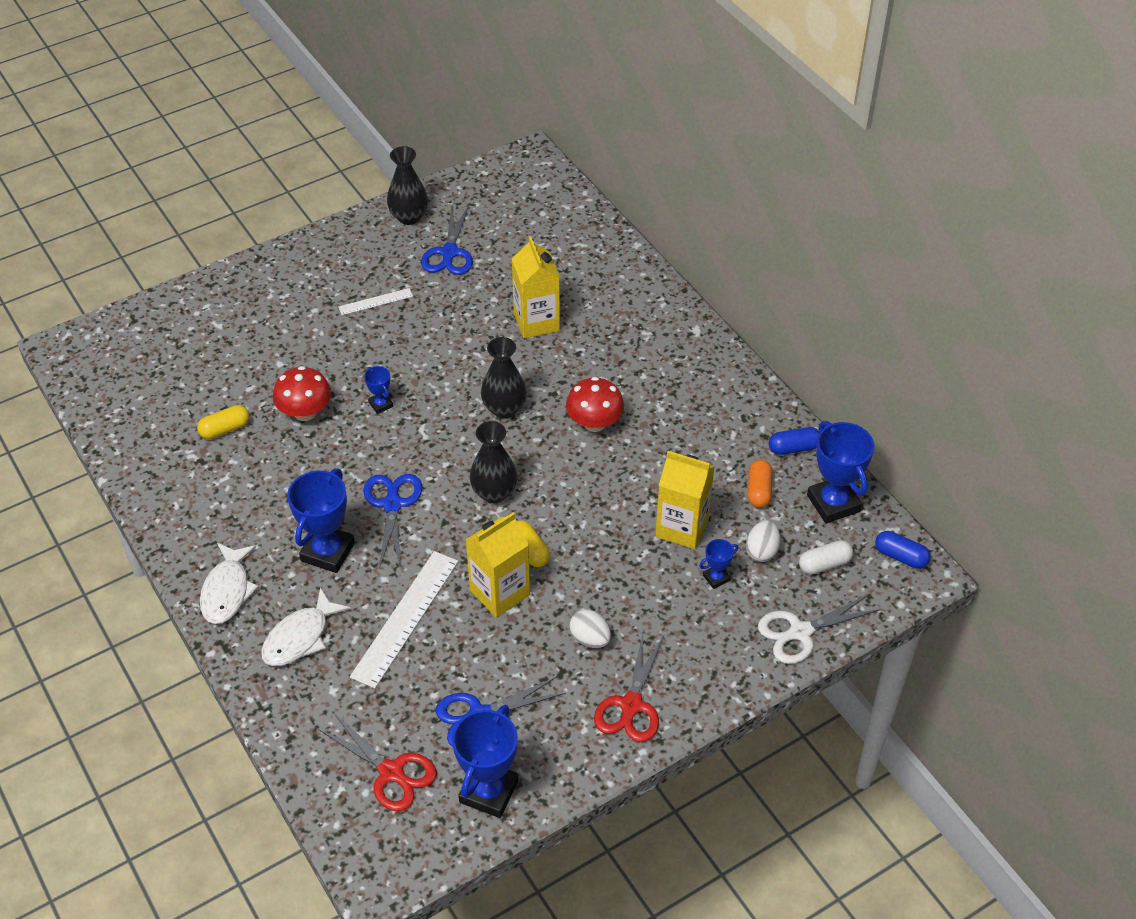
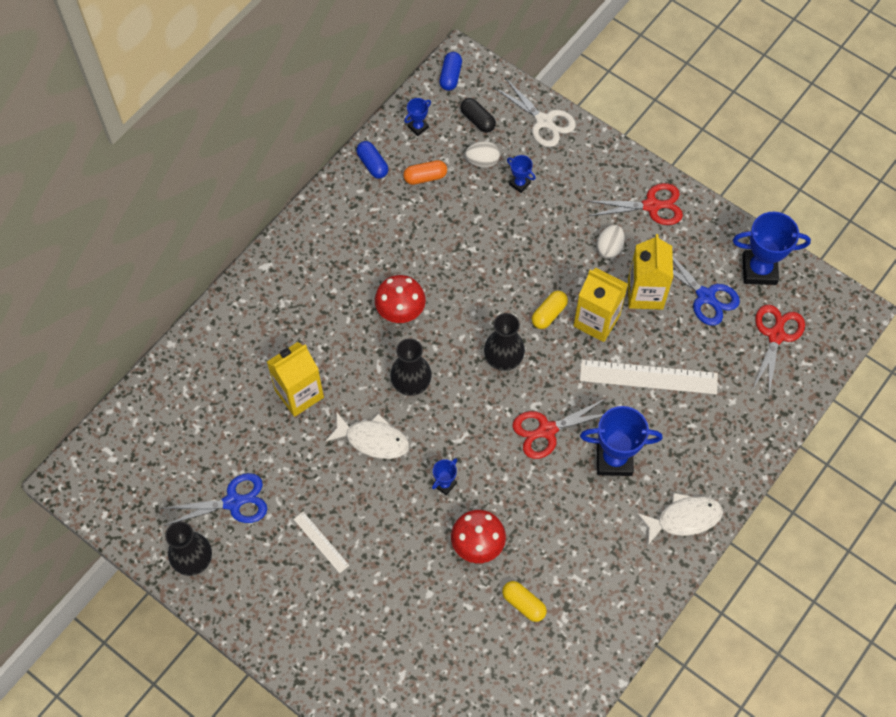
camera: 110 degrees left, 15 degrees up
white fish [261,587,350,666] -> white fish moved to [325,411,409,459]
blue scissors [363,474,422,568] -> red scissors [513,398,607,459]
yellow carton [656,451,714,549] -> yellow carton moved to [628,234,673,310]
white capsule [799,540,853,575] -> black capsule [460,98,496,133]
blue trophy [807,421,874,524] -> blue trophy [404,98,431,136], size x0.49

